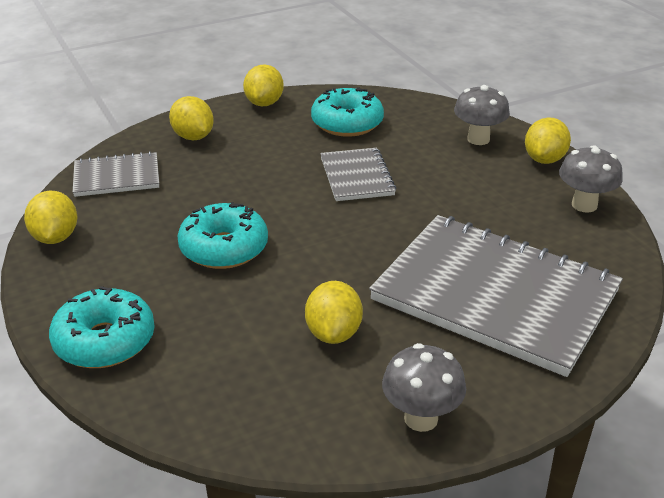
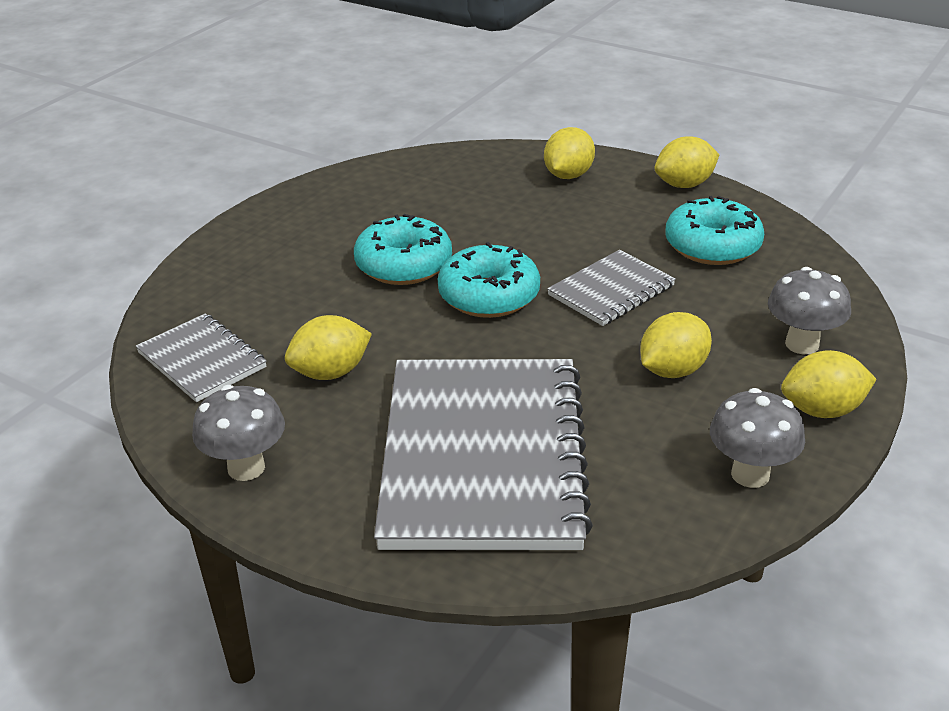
camera: 60 degrees right, 0 degrees up
yellow lemon [24,191,77,244] -> yellow lemon moved to [640,312,712,378]
turquoise donut [49,286,155,368] -> turquoise donut moved to [438,242,540,318]
grey notebook [73,151,159,197] -> grey notebook moved to [136,313,267,402]

